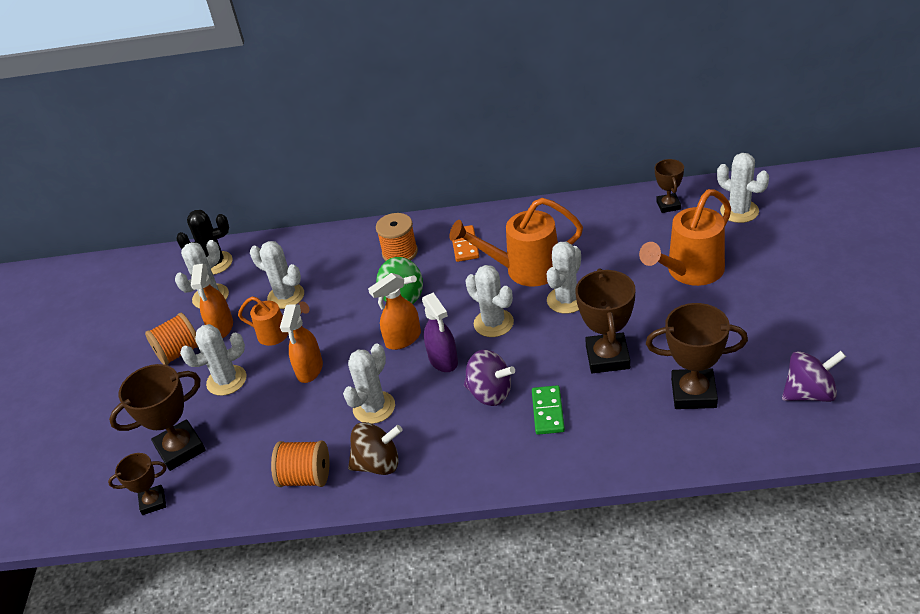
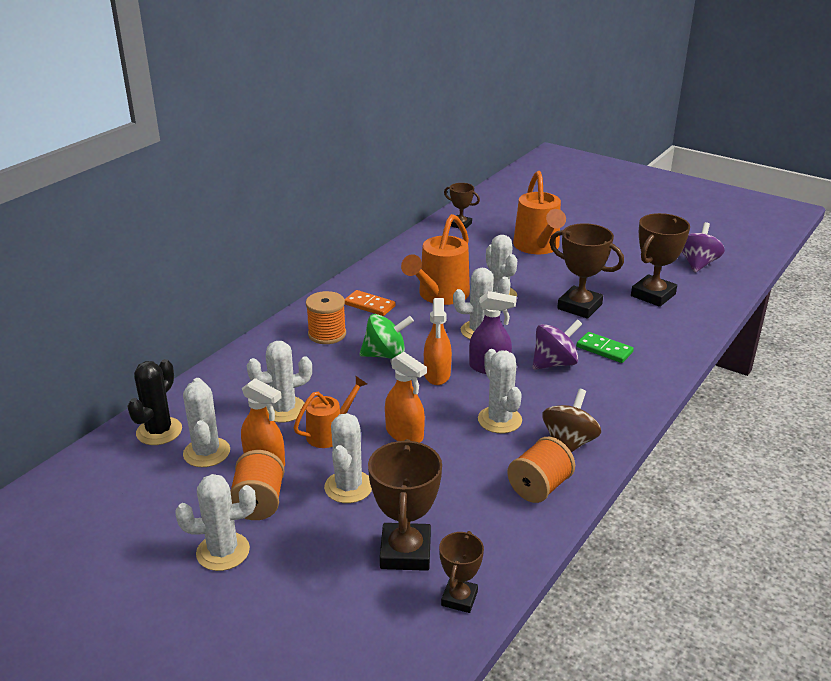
camera: 60 degrees left, 10 degrees down
white cactus [717,153,769,223] -> white cactus moved to [175,474,256,571]

